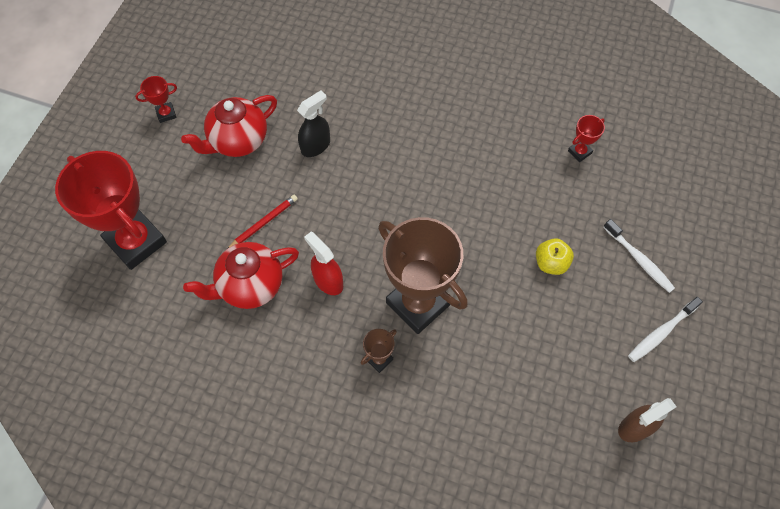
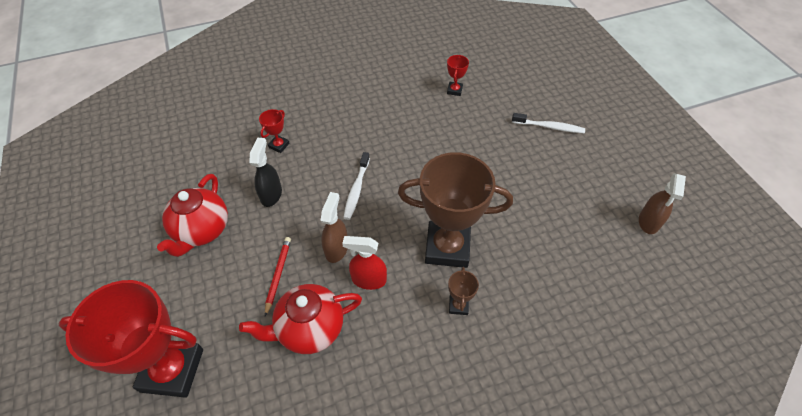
camera: 40 degrees left, 10 degrees down
red trophy [135,76,177,123] -> red trophy moved to [259,109,290,153]
red teapot [183,242,299,309] -> red teapot turned 45 degrees clockwise [239,284,362,354]
yellow apple [536,238,574,275] -> none
white toothbrush [628,297,703,362] -> white toothbrush moved to [343,152,370,220]
none -> brown spray bottle [321,192,347,263]

